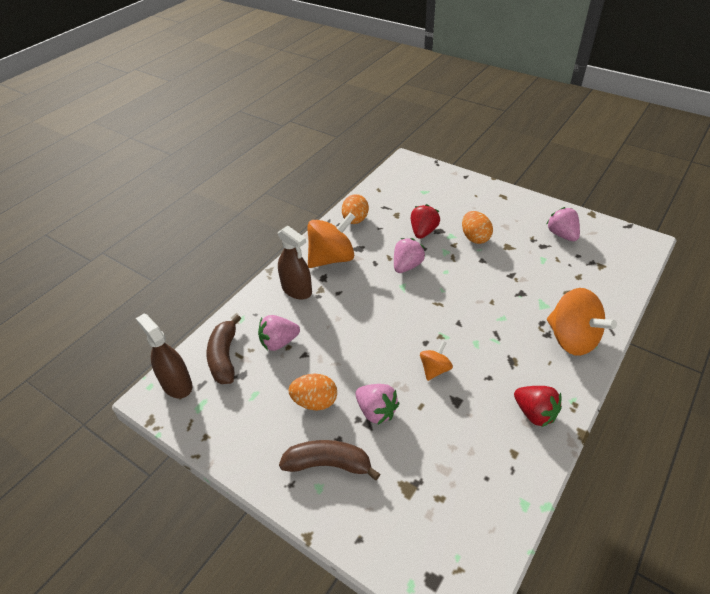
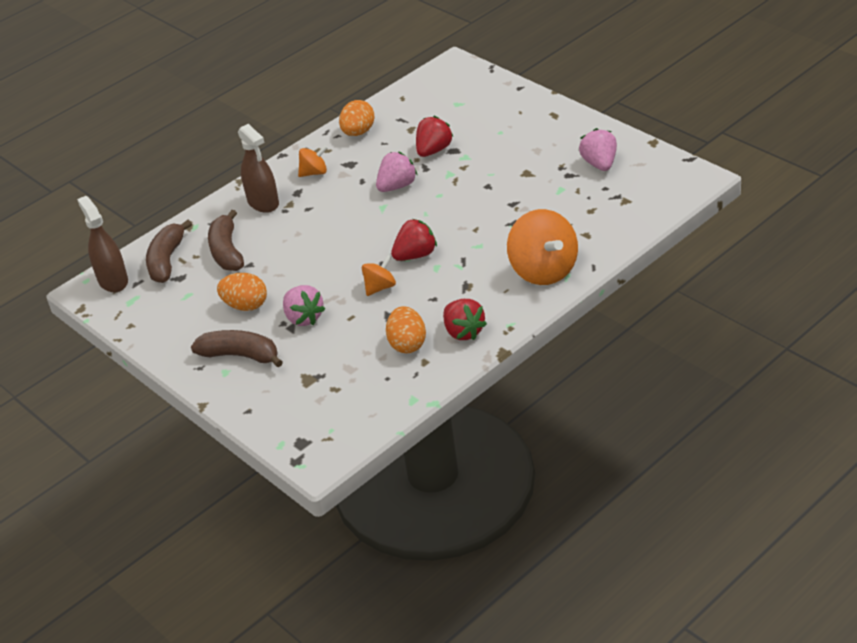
camera: 15 degrees right, 5 degrees down
pink strawberry [258,315,300,351] -> brown banana [208,210,244,271]
orange spinning top [308,212,355,268] -> orange spinning top [298,145,328,177], size x0.51
orange egg [462,211,493,244] -> orange egg moved to [386,306,426,353]
none -> red strawberry [391,219,437,261]

